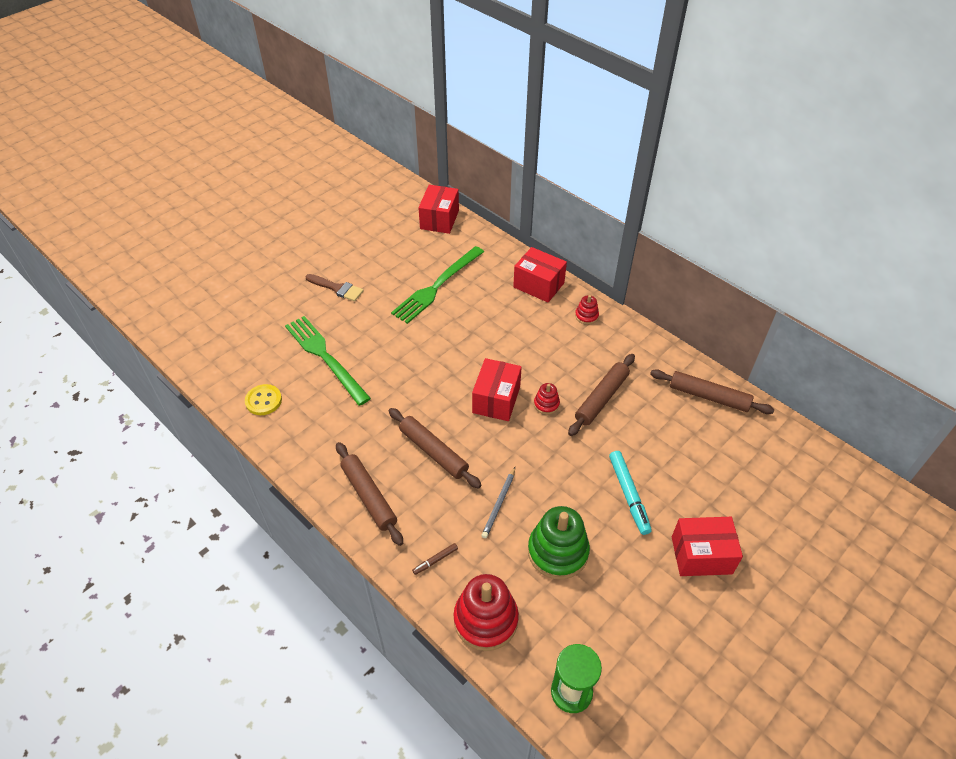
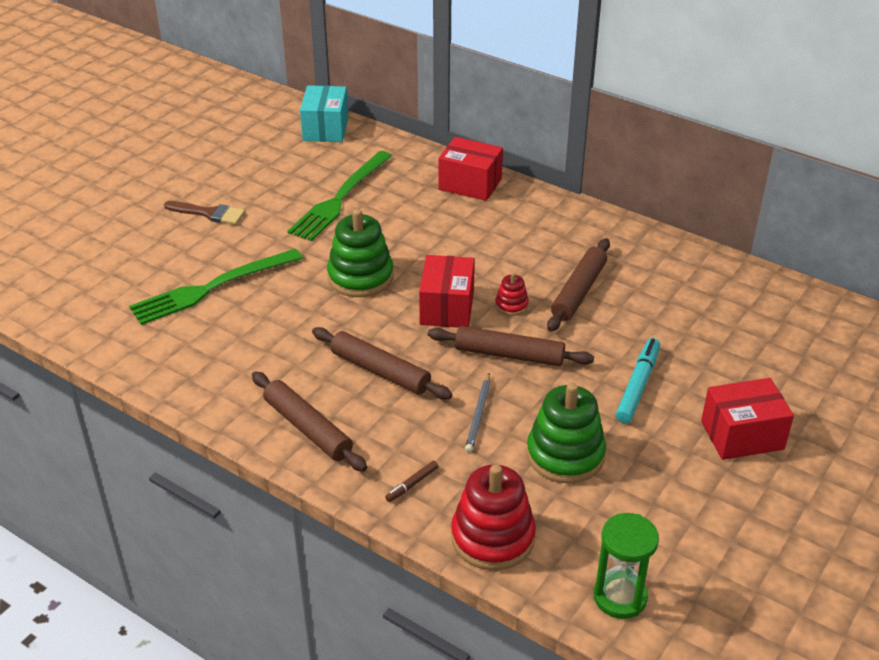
camera: 10 degrees left, 10 degrees down
yellow button [245,384,282,415] -> none
green fork [285,316,371,406] -> green fork turned 75 degrees counterclockwise [129,249,303,325]
red box [418,185,459,234] -> turquoise box [300,85,348,142]
red stacking toy [575,295,599,325] -> none
turquoise marker [609,451,652,535] -> turquoise marker turned 135 degrees counterclockwise [616,338,660,423]
brown rolling pin [650,369,774,414] -> brown rolling pin moved to [428,326,594,366]
none -> green stacking toy [327,209,394,297]

